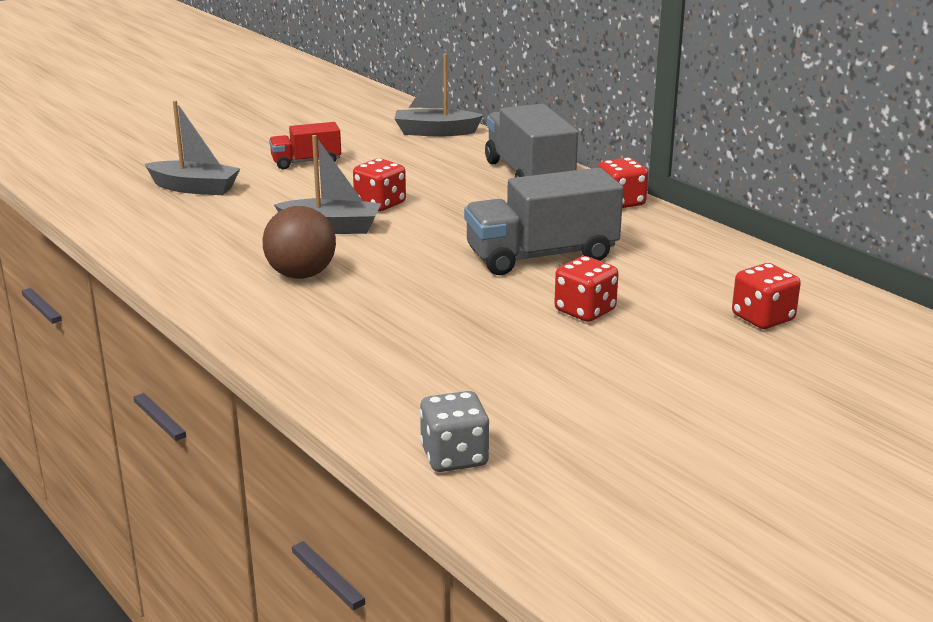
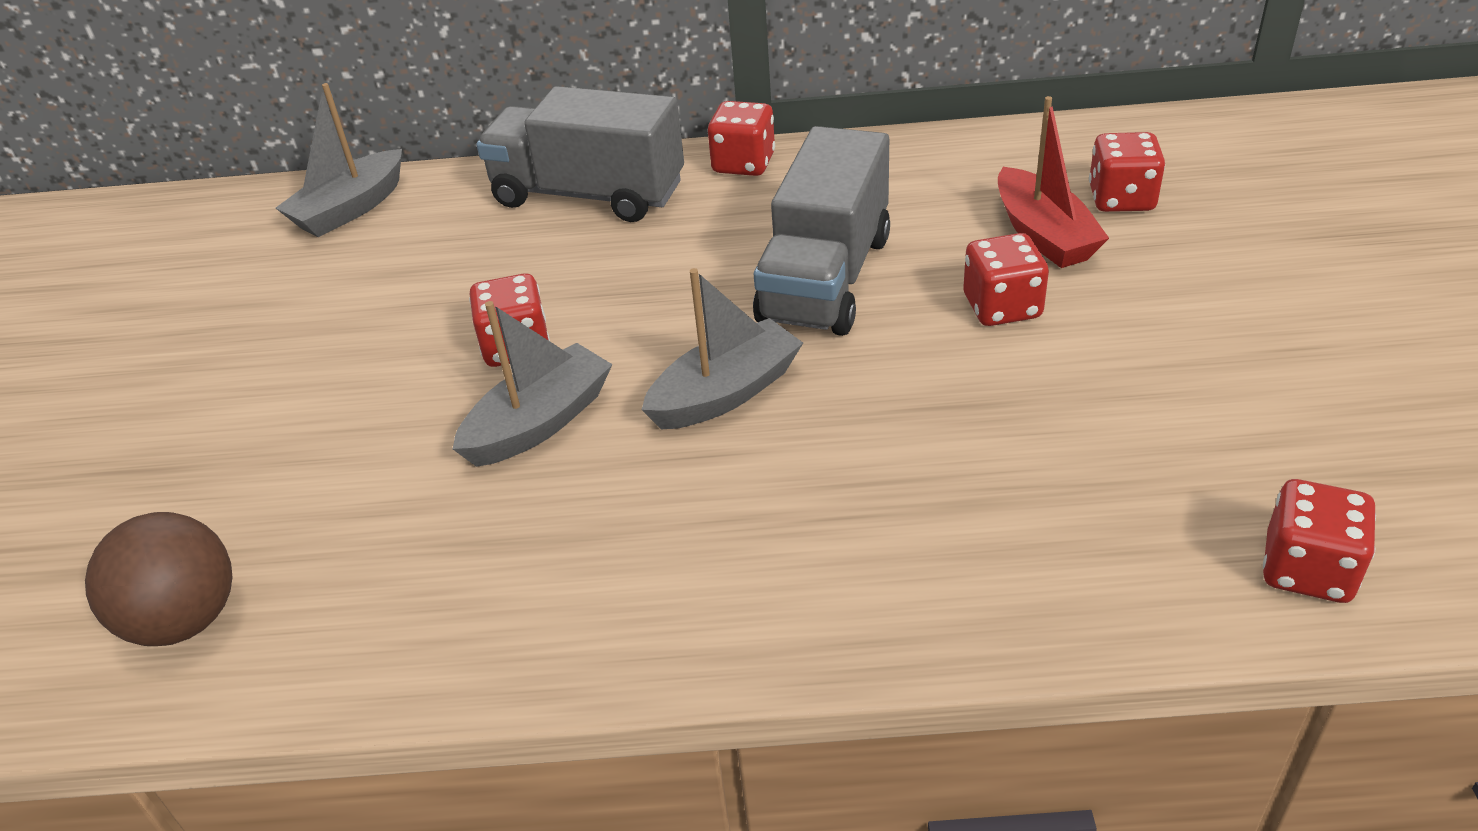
camera: 50 degrees left, 15 degrees up
grey boat [145,100,241,195] -> grey boat moved to [641,268,803,430]
brown ball [263,206,336,279] -> brown ball moved to [85,512,233,646]
red truck [269,122,341,169] -> none
grey dice [420,391,489,472] -> red dice [1263,479,1376,603]
none -> red boat [998,96,1109,268]

